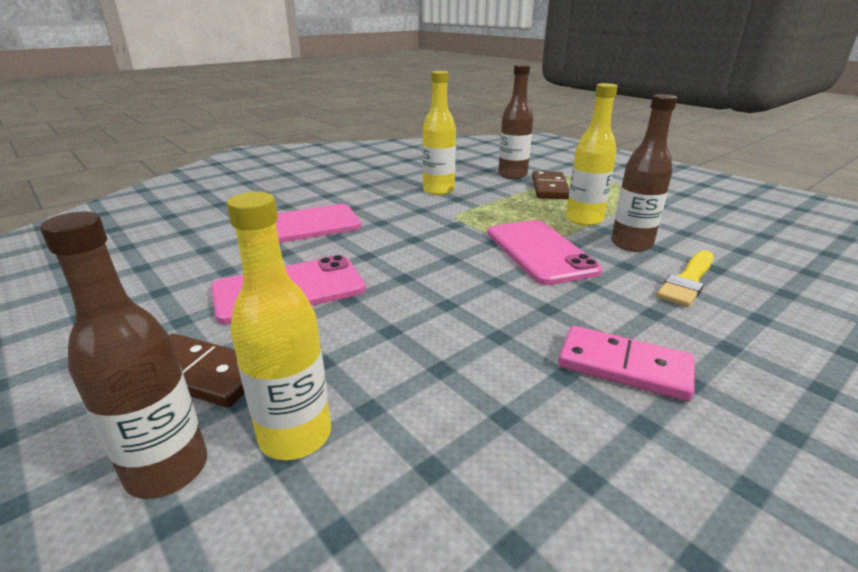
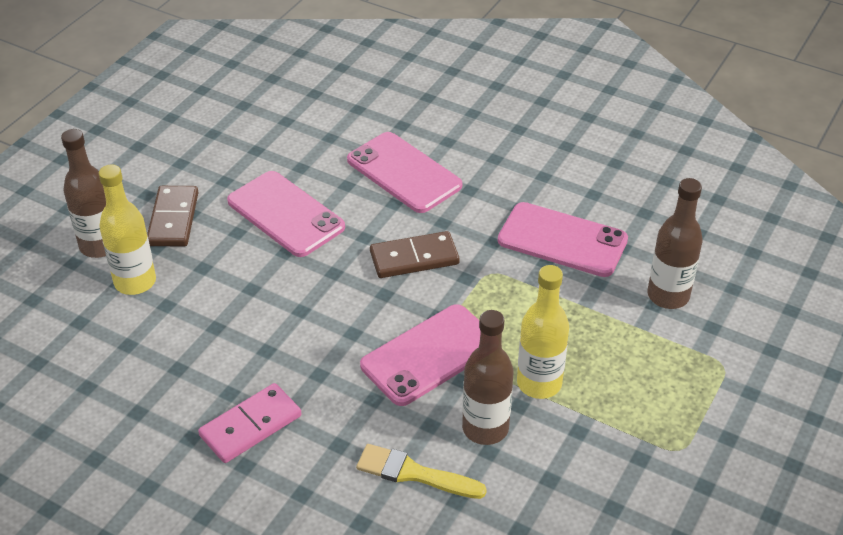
camera: 70 degrees right, 15 degrees up
yellow bottle [422,71,456,195] -> pink phone [498,202,628,277]
brown domino [532,171,570,199] -> brown domino moved to [370,231,459,278]
pink domino [558,326,695,401] -> pink domino turned 45 degrees clockwise [198,383,301,463]

